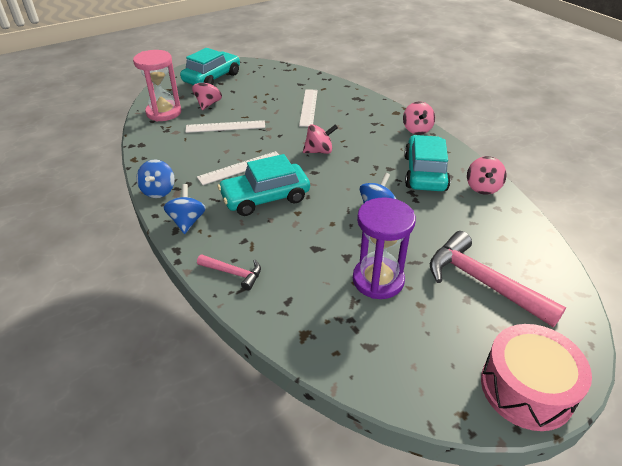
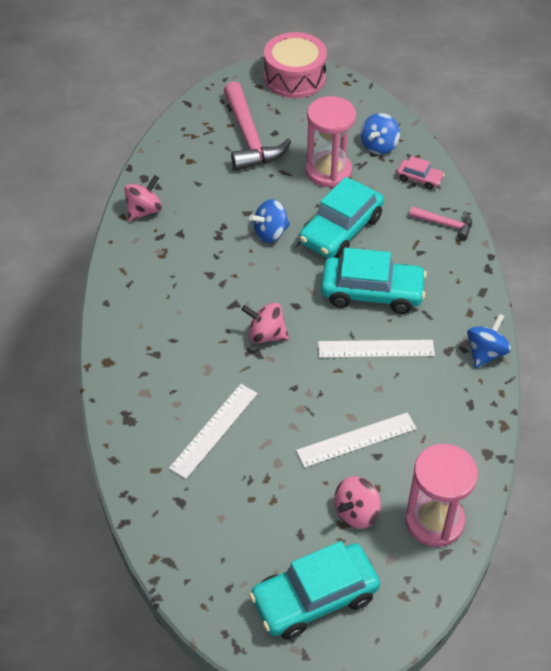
camera: 150 degrees left, 10 degrees up
blue spinning top [163,184,206,234] -> blue spinning top moved to [361,113,400,154]
white ruler [185,120,265,133] -> white ruler turned 45 degrees counterclockwise [296,412,417,468]
pink hammer [197,254,261,291] -> pink hammer turned 150 degrees clockwise [409,206,472,241]
purple hourglass [353,197,416,299] -> pink hourglass [305,96,356,187]
pink spinning top [403,101,435,135] -> none
turquoise car [404,135,451,191] -> turquoise car moved to [299,177,384,258]
none -> pink car [397,156,445,190]

